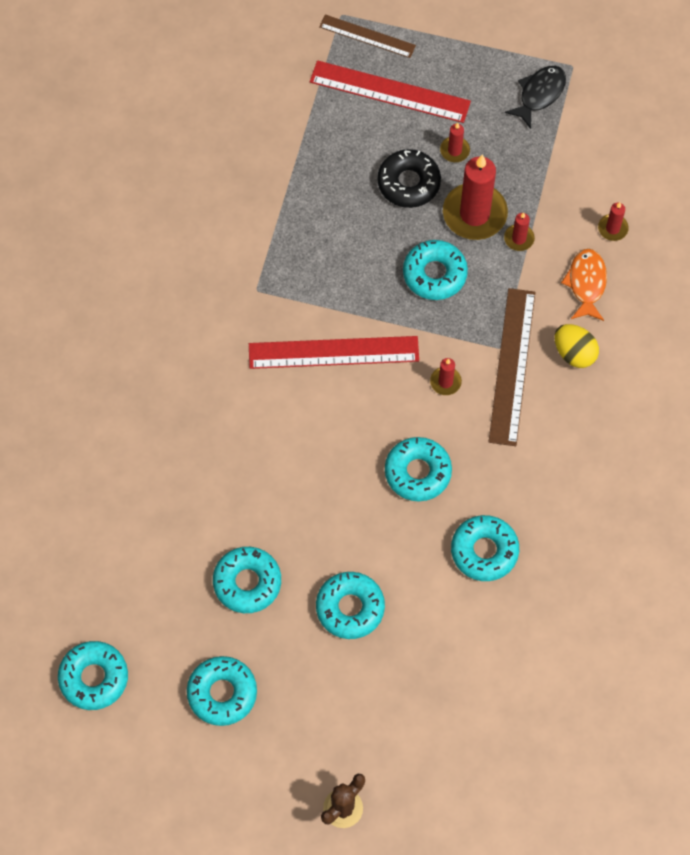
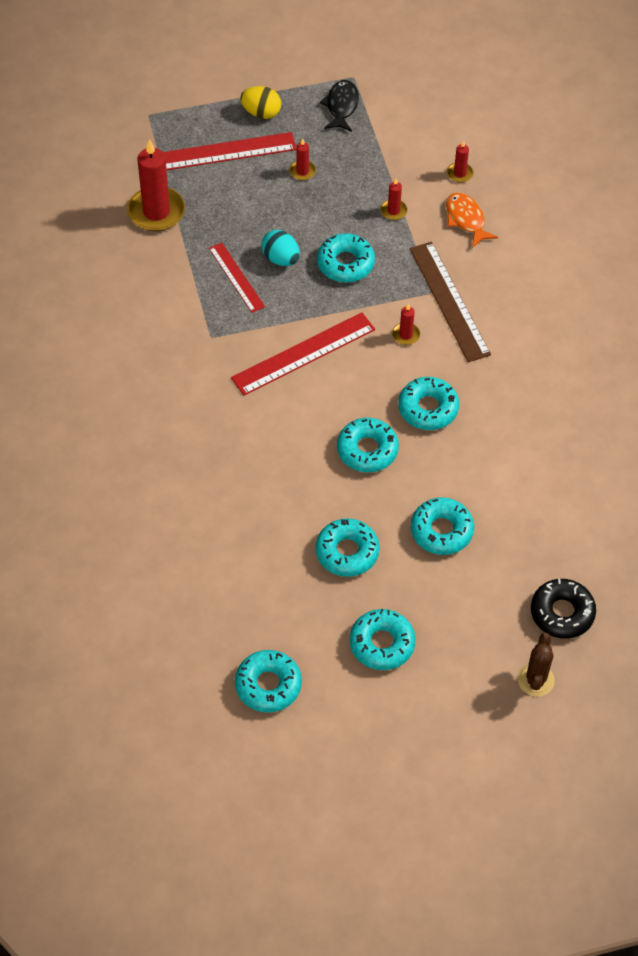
camera: 30 degrees left, 10 degrees down
brown ruler [319,14,416,58] -> none
black donut [378,149,441,208] -> black donut moved to [531,579,596,639]
red candle [443,154,508,240] -> red candle moved to [127,139,185,231]
turquoise donut [451,515,519,581] -> turquoise donut moved to [337,418,399,472]
yellow egg [555,324,599,368] -> yellow egg moved to [240,86,281,119]
none -> red ruler [209,243,265,313]
none -> turquoise egg [261,230,300,266]

